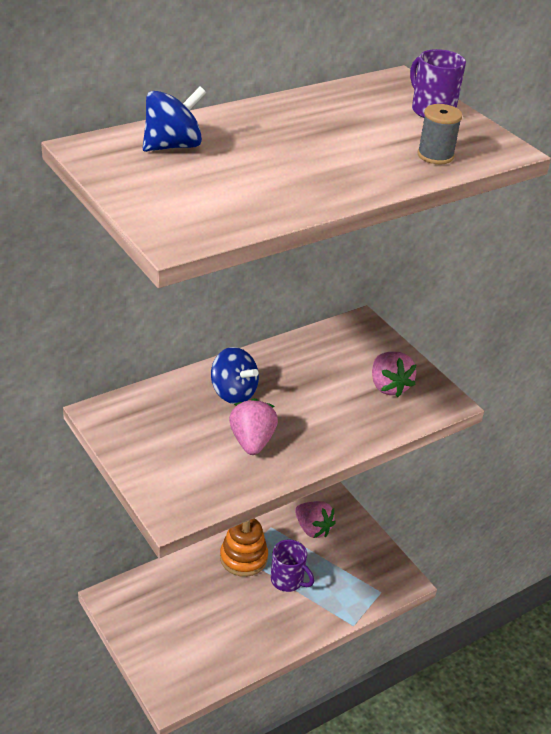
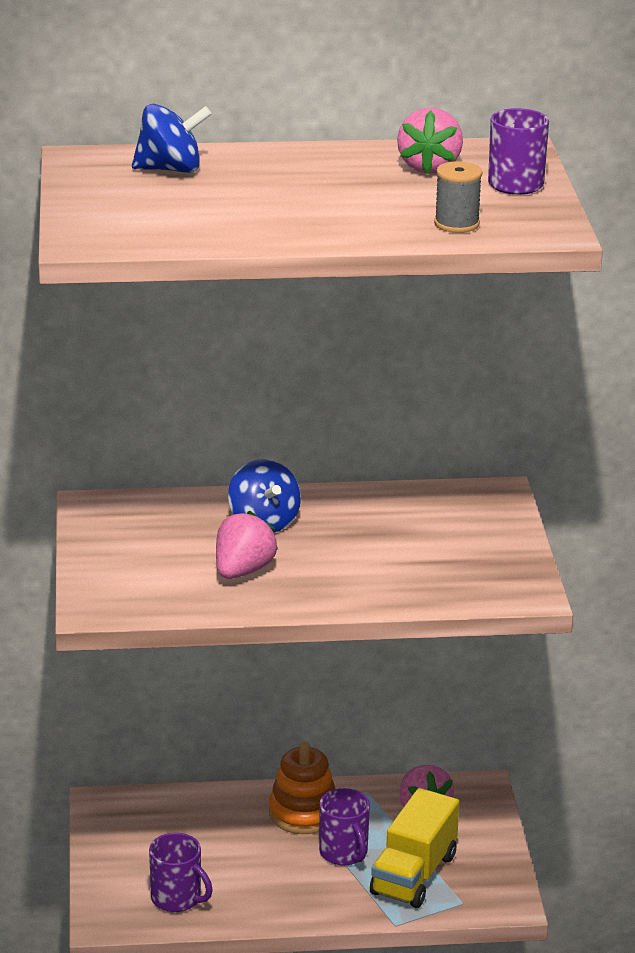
camera: 30 degrees right, 10 degrees down
pink strawberry [372,352,417,397] -> pink strawberry moved to [397,107,463,174]
none -> purple mug [149,833,213,912]
none -> yellow truck [370,788,459,908]

